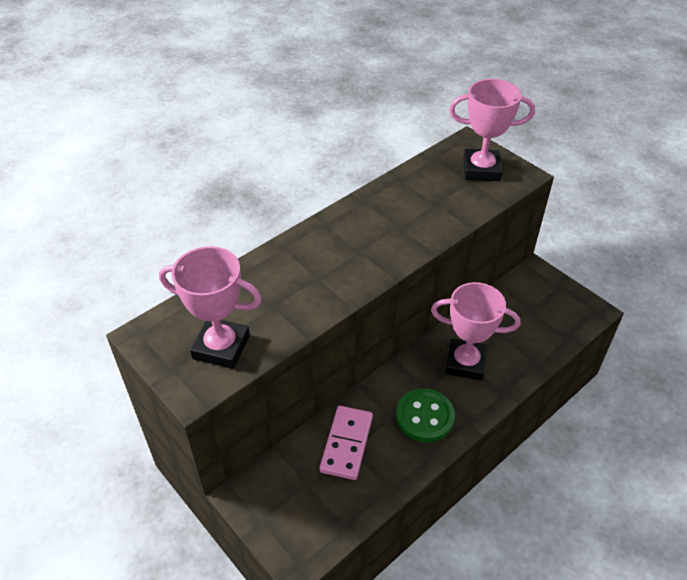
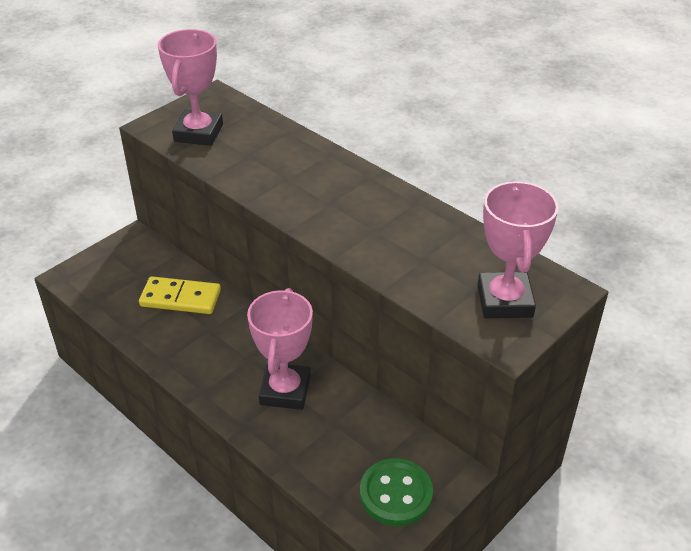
camera: 85 degrees right, 5 degrees down
pink domino [319,406,373,480] -> yellow domino [139,276,221,314]
green button [396,388,455,442] -> green button moved to [360,458,433,526]

